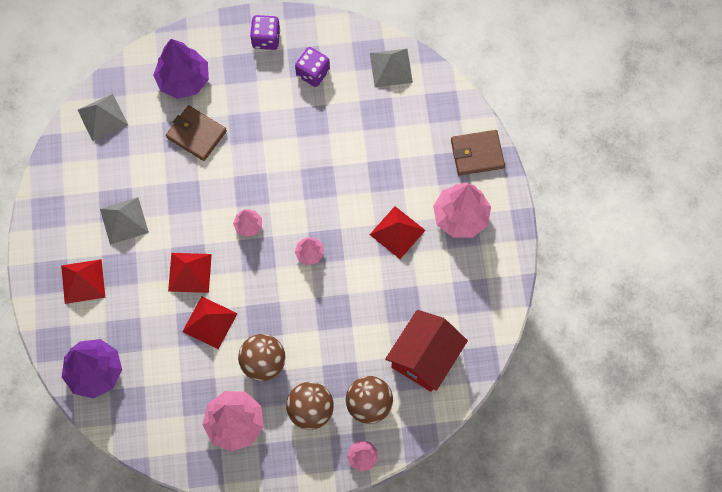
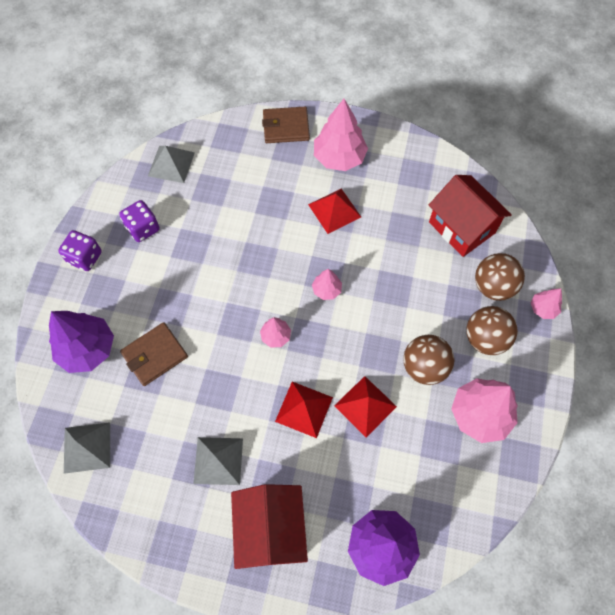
camera: 70 degrees left, 5 degrees down
red pyramid [61,259,106,304] -> red house [231,484,308,569]
brown wallet [451,130,505,176] -> brown wallet turned 75 degrees clockwise [262,107,310,143]

